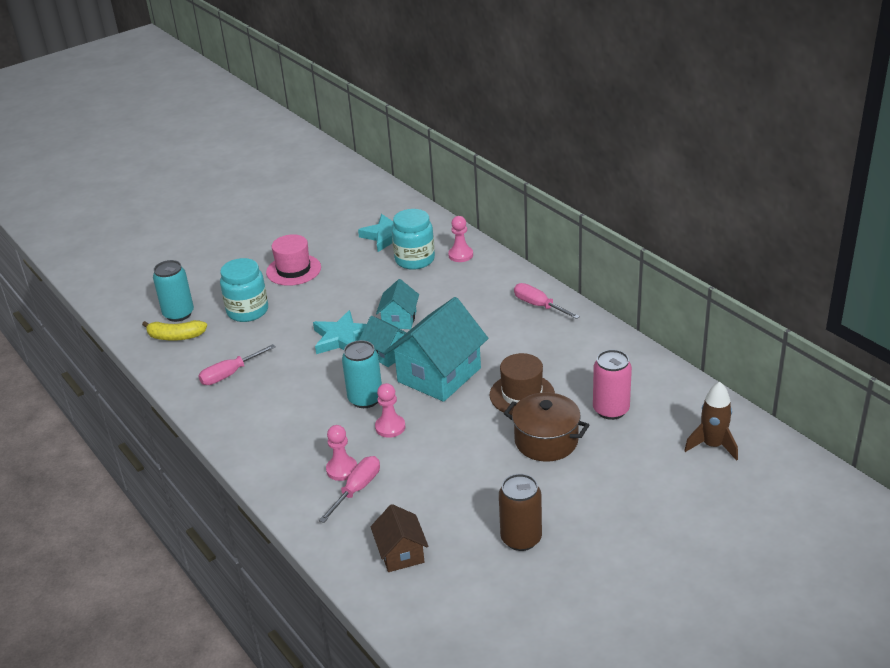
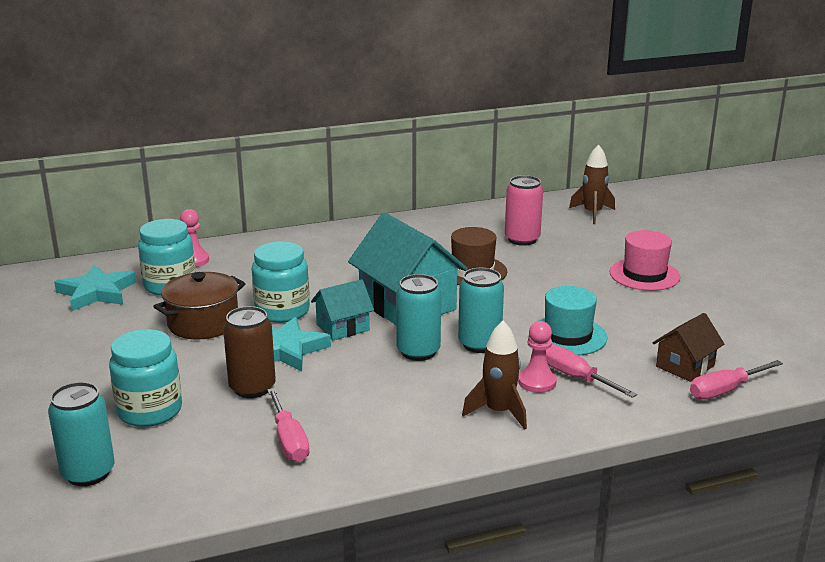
camera: 75 degrees left, 10 degrees down
yellow banana [142,320,207,341] -> none
pink hat [266,234,321,286] -> pink hat moved to [610,230,680,291]
brown house [371,504,428,572] -> brown house turned 45 degrees counterclockwise [653,313,724,382]
pink pawn [375,383,405,438] -> turquoise can [458,268,504,353]
turquoise house [376,279,419,329] -> turquoise jar [252,241,310,323]
brown can [499,474,542,551] -> brown can moved to [223,306,276,398]
brown pot [504,392,589,462] -> brown pot moved to [153,272,246,340]
pink screwdriver [514,283,580,319] -> pink screwdriver moved to [690,360,783,400]
none -> brown rocket [462,321,527,430]
none -> turquoise hat [529,286,607,355]

